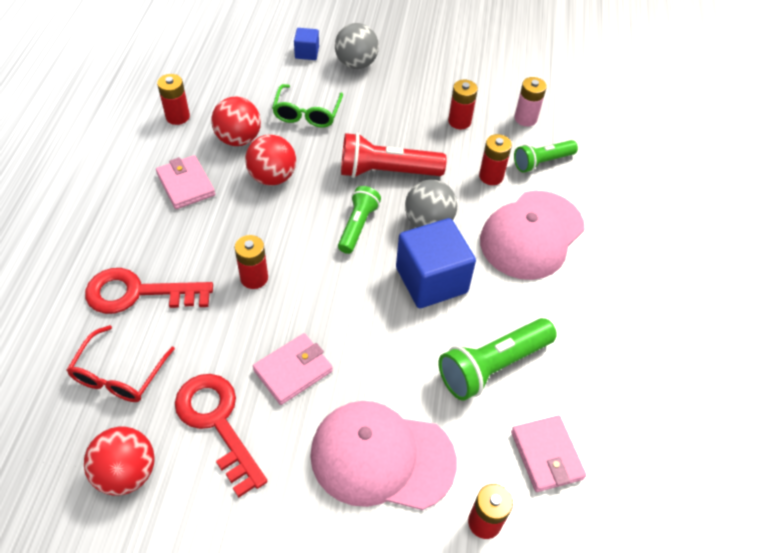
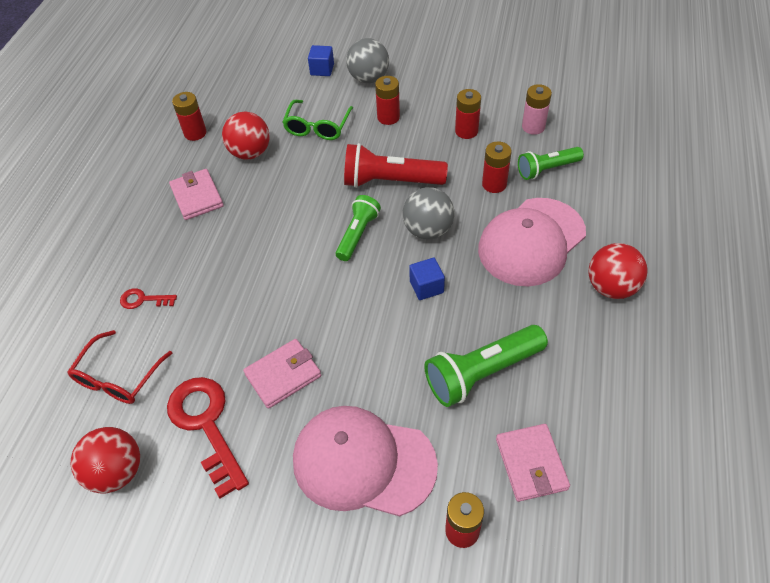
camera: 10 degrees right, 0 degrees up
red key [85,268,213,314] -> red key [120,288,177,309], size x0.48
red battery [235,235,268,289] -> red battery moved to [375,76,400,125]
red ball [245,134,296,186] -> red ball moved to [589,243,648,299]
blue cube [396,218,476,308] -> blue cube [409,258,445,300], size x0.48

